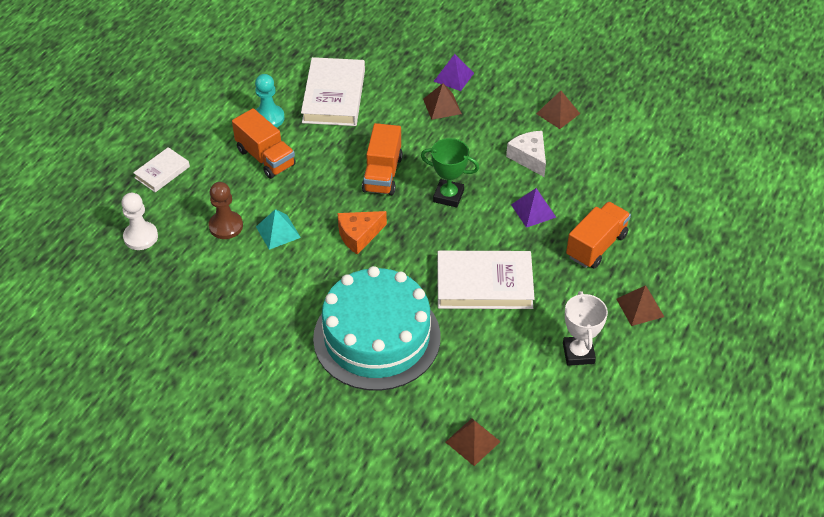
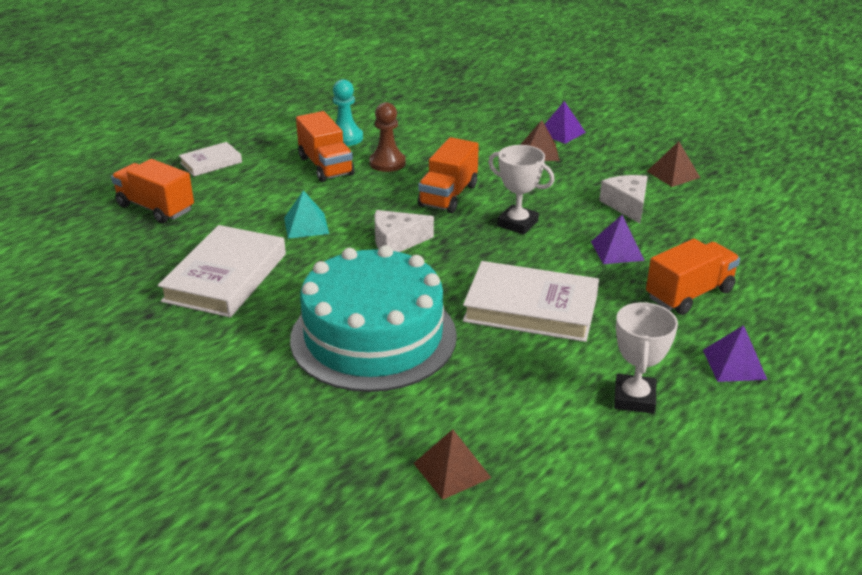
camera: 15 degrees right, 15 degrees down
white pawn [121,193,158,250] -> orange truck [111,159,194,224]
brown pawn [209,182,243,239] -> brown pawn moved to [369,102,406,172]
white book [301,57,365,126] -> white book moved to [158,225,286,317]
orange cheese [337,211,387,255] -> white cheese [374,210,434,252]
green trophy [421,138,479,207] -> white trophy [488,145,555,235]
brown pyramid [616,285,664,326] -> purple pyramid [703,325,767,382]

